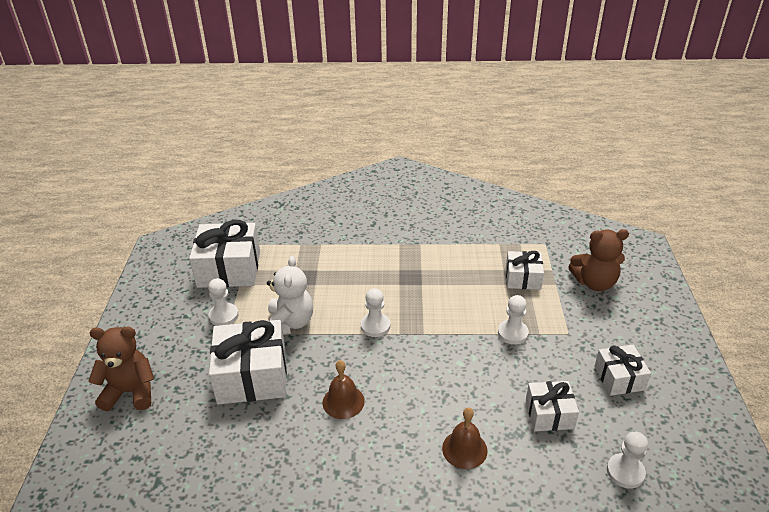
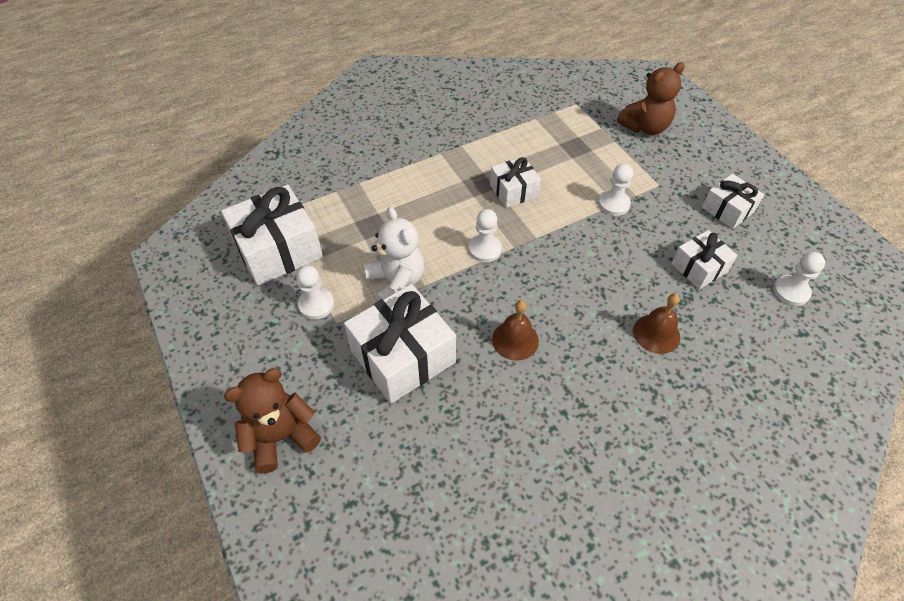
camera: 30 degrees left, 15 degrees up
white gift [506,251,544,290] -> white gift moved to [490,157,541,208]

